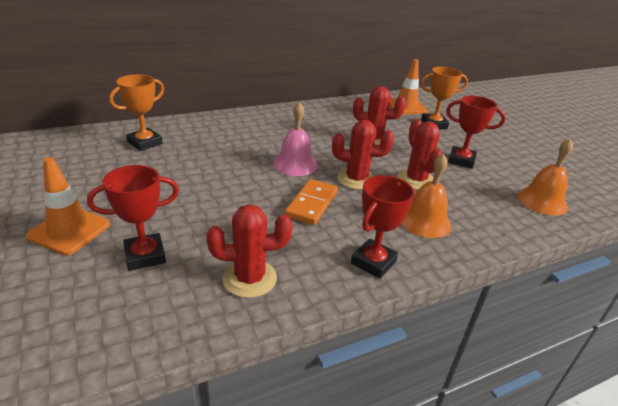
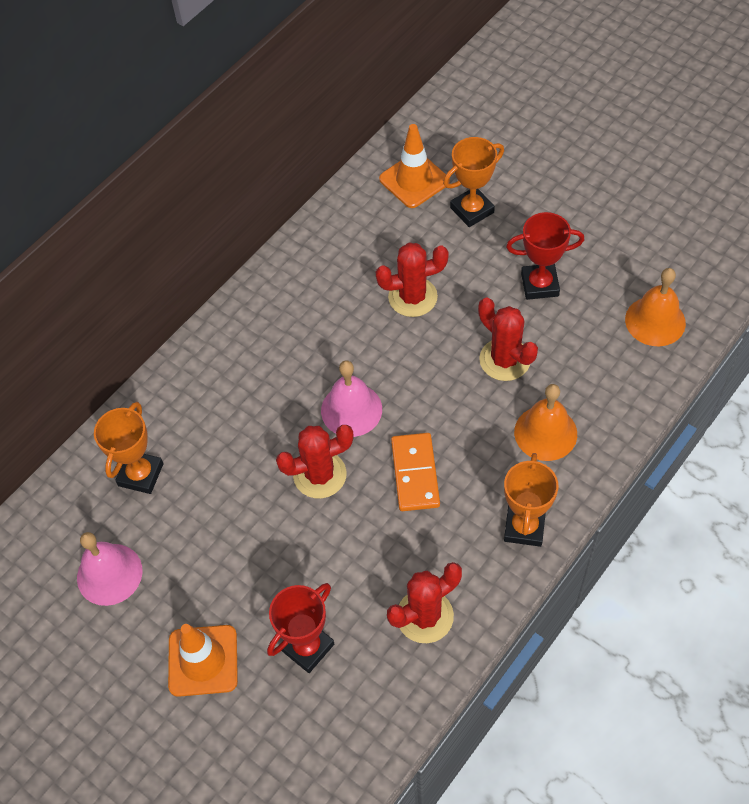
camera: 20 degrees left, 25 degrees up
red cactus [332,120,394,190] -> red cactus moved to [276,425,354,498]
red trophy [351,175,414,279] -> orange trophy [504,453,558,547]
none -> pink bell [77,532,142,606]

